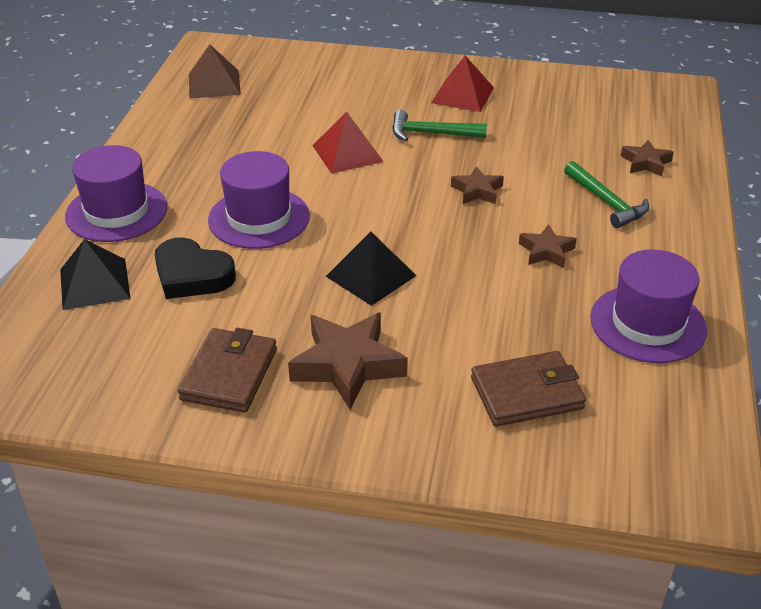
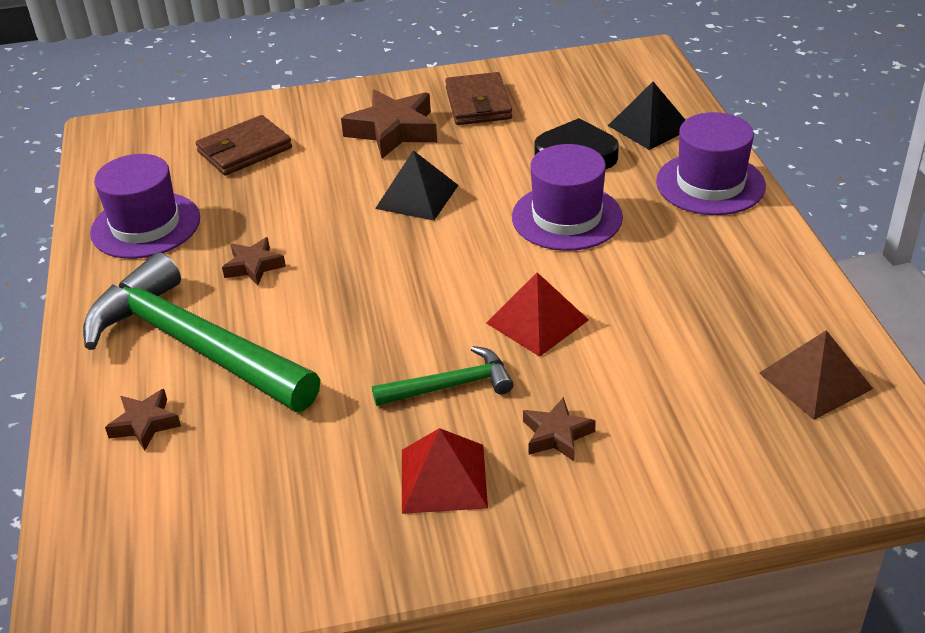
camera: 160 degrees right, 0 degrees up
brown star [451,166,504,204] -> brown star moved to [523,397,596,461]
green hammer [564,161,649,228] -> green hammer [83,252,320,412], size x2.10

